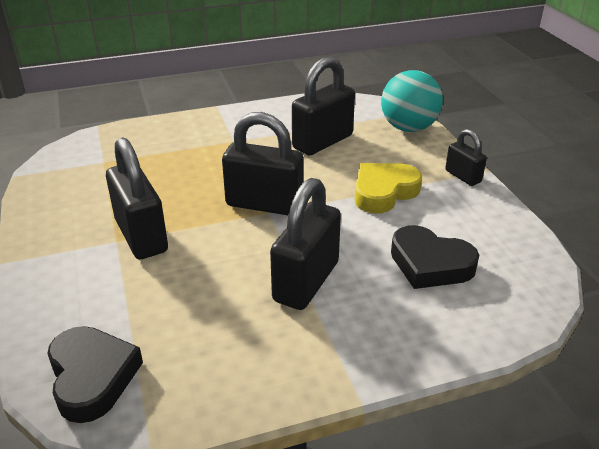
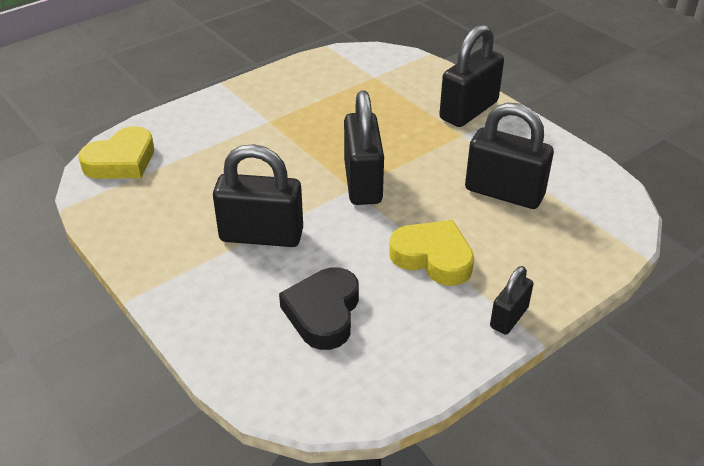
camera: 70 degrees right, 5 degrees up
black heart [47,326,143,423] -> yellow heart [78,126,154,179]
black padlock [106,137,168,259] -> black padlock moved to [439,24,504,127]
turquoise ball [381,70,443,132] -> none

